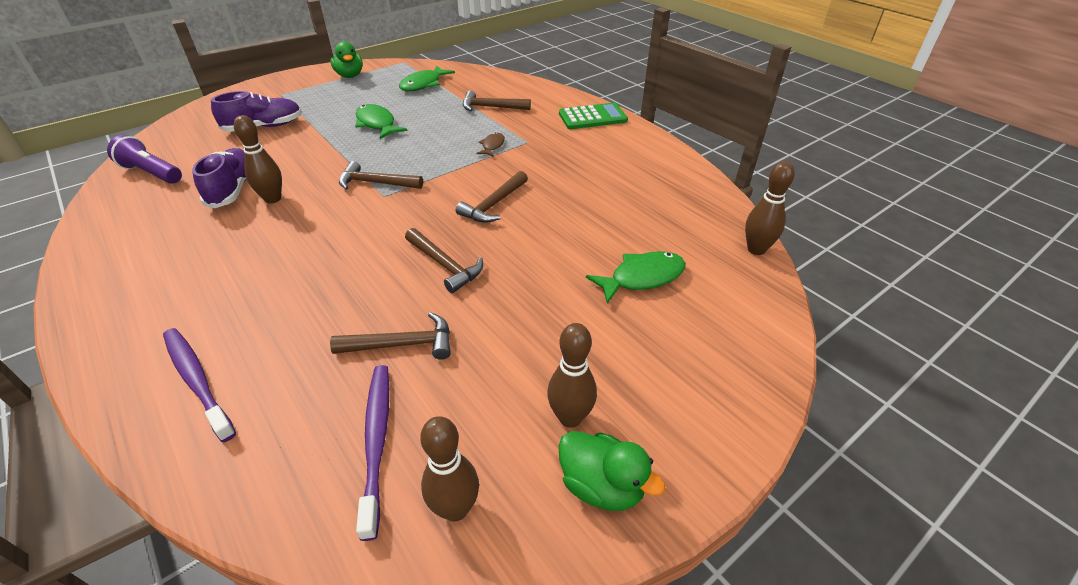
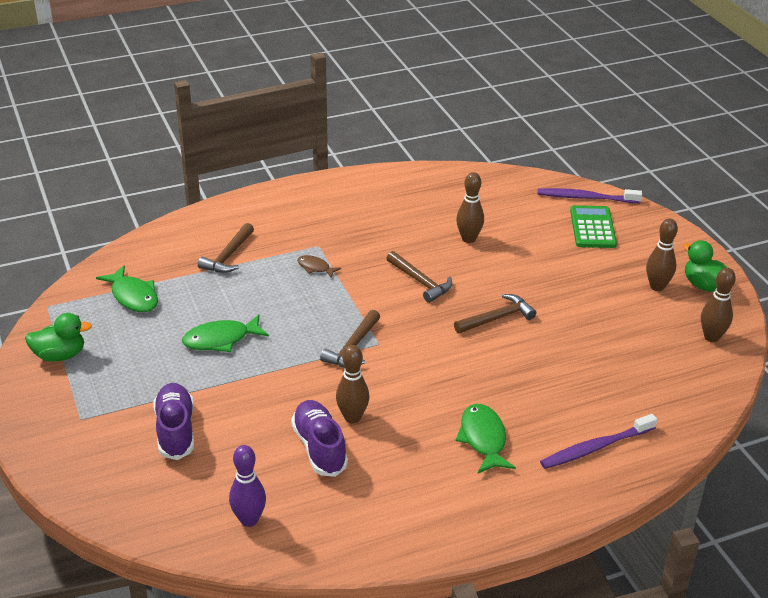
camera: 75 degrees left, 5 degrees down
purple flashlight [107,135,182,184] -> purple bowling pin [229,445,266,527]
purple shoe [192,148,247,208] -> purple shoe turned 60 degrees clockwise [291,400,348,477]
brown hammer [330,312,451,360] -> none
purple toothbrush [356,365,389,541] -> purple toothbrush moved to [537,188,642,203]
green duck [558,431,665,511] -> green duck turned 90 degrees counterclockwise [683,240,727,292]
green calculator [559,103,628,129] -> green calculator moved to [570,205,617,248]
green fish [586,251,686,304] -> green fish moved to [455,404,516,473]
brown bowling pin [745,161,795,255] -> brown bowling pin moved to [456,172,484,243]

